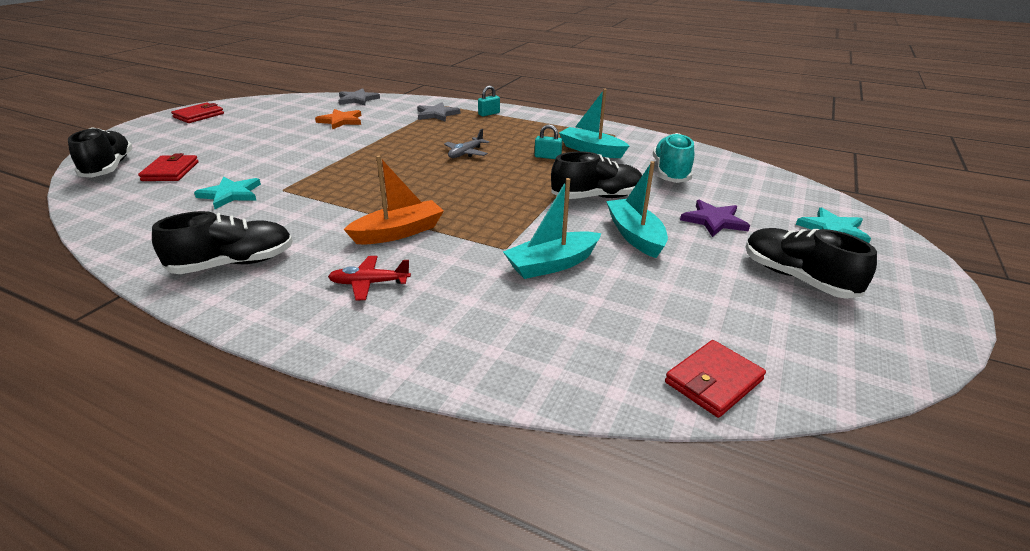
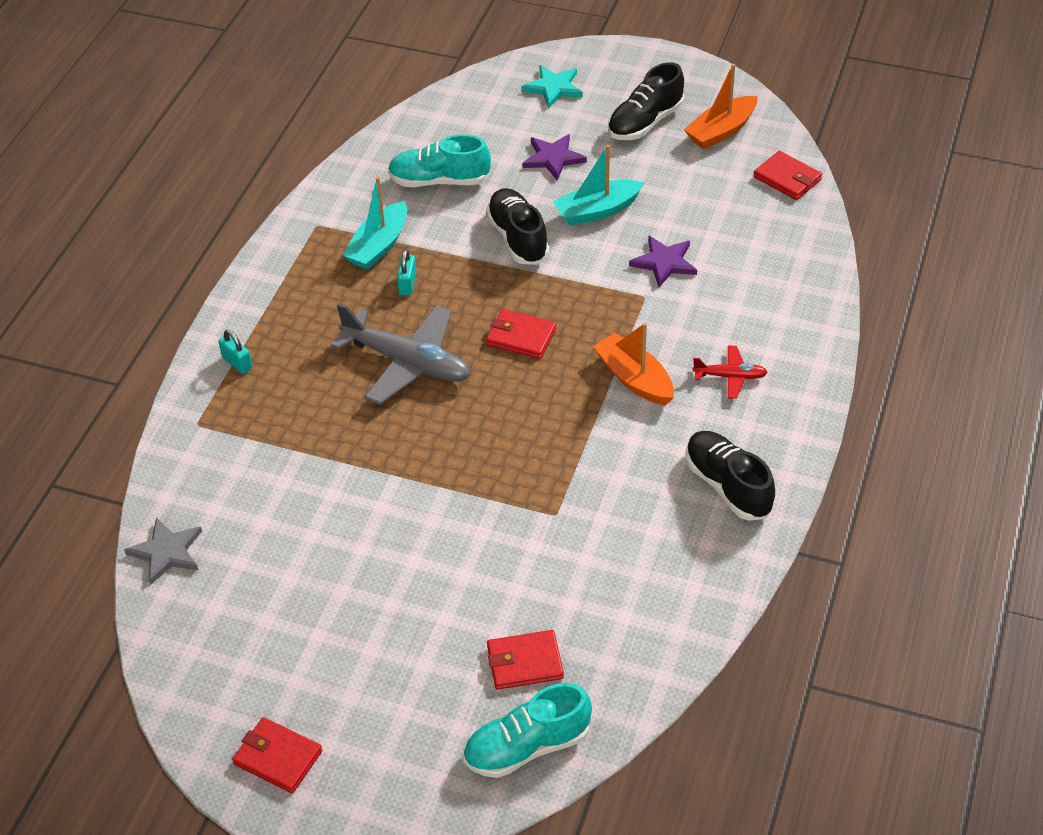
camera: 95 degrees left, 15 degrees up
black shoe [68,127,133,178] -> turquoise shoe [463,683,592,778]
turquoise star [194,177,261,209] -> none
orange star [315,109,362,129] -> none
red plane [328,256,411,300] -> red plane turned 75 degrees counterclockwise [692,345,768,399]
grey star [417,102,461,122] -> none
grey plane [444,129,489,158] -> grey plane [331,303,470,405], size x2.03
turquoise boat [503,178,602,279] -> purple star [629,236,697,287]
none -> red wallet [486,309,556,359]
none -> orange boat [684,64,757,149]

